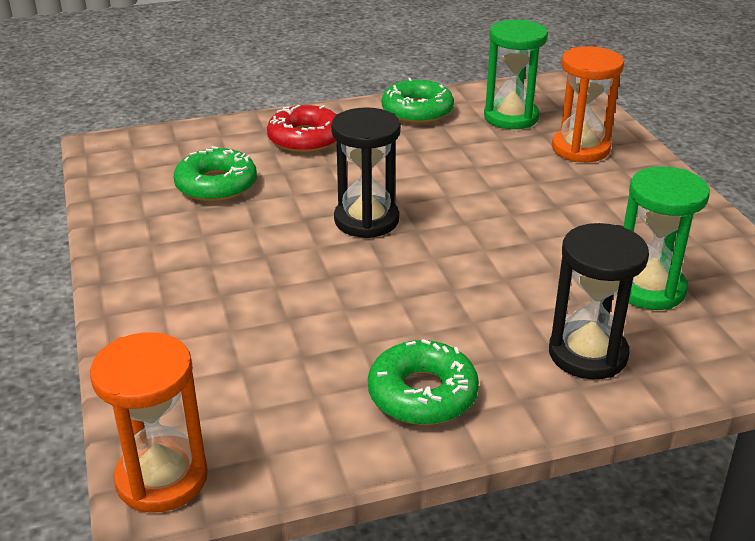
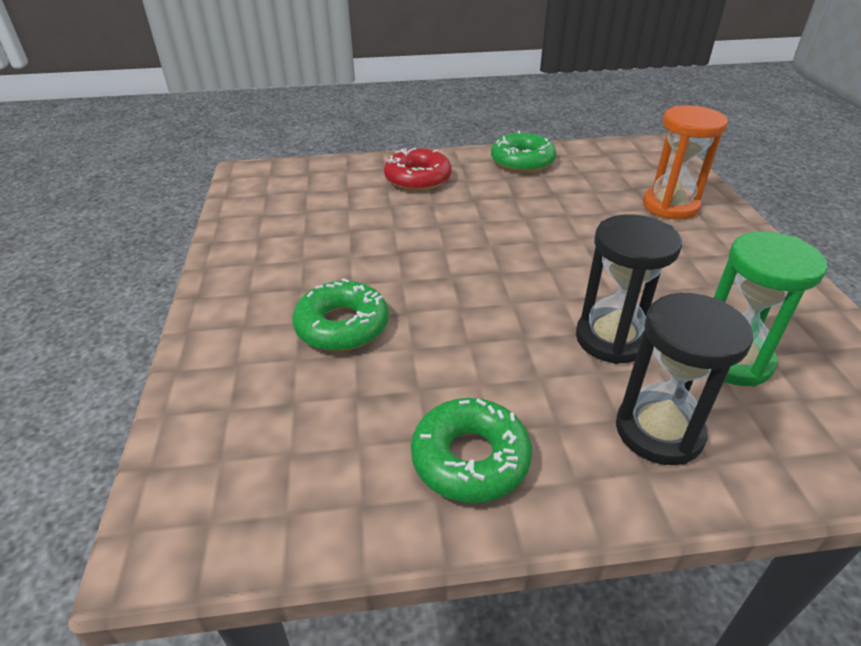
camera: 10 degrees right, 5 degrees up
orange hourglass [90,332,208,513] -> none
green donut [174,146,257,202] -> green donut moved to [292,278,389,351]
black hourglass [331,107,401,238] -> black hourglass moved to [576,215,682,364]
green hourglass [484,20,548,129] -> none

